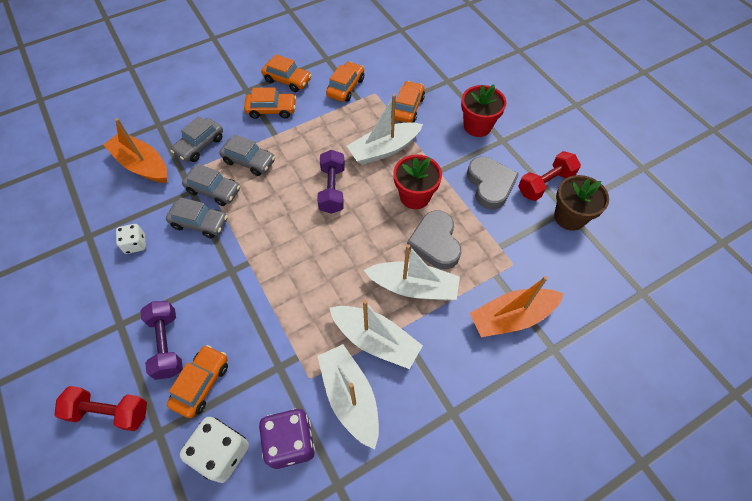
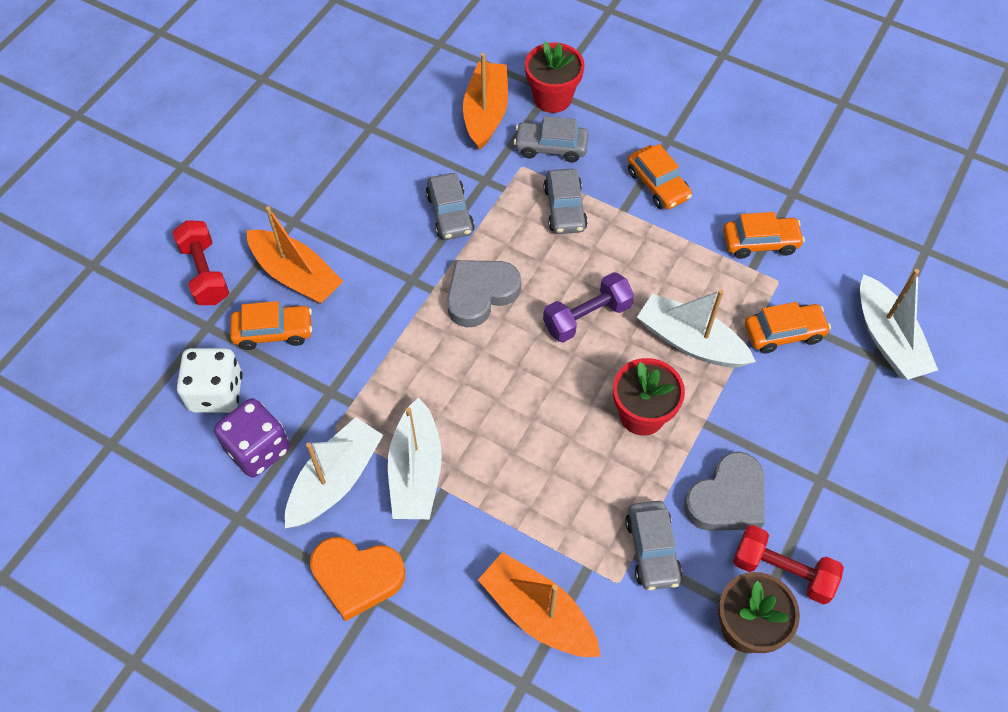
camera: 60 degrees right, 0 degrees up
white dice [116,224,146,254] -> none
purple dumbbell [140,301,183,380] -> orange boat [246,206,344,304]
grey car [182,164,240,206] -> grey car moved to [625,501,682,590]
orange car [261,54,312,92] -> none
white boat [364,244,460,300] -> white boat moved to [860,269,938,380]
grey heart [407,211,461,269] -> grey heart moved to [447,260,521,328]
red flower pot [461,84,506,137] -> red flower pot moved to [525,41,585,113]
none -> orange heart [310,537,405,622]

